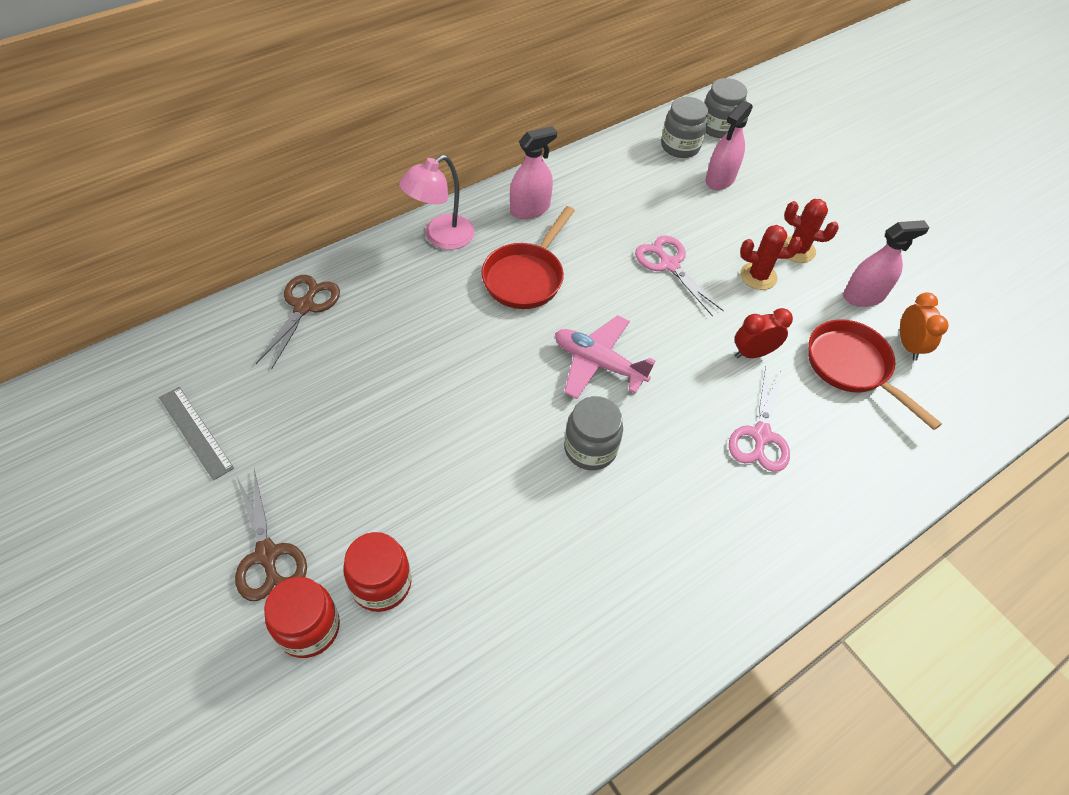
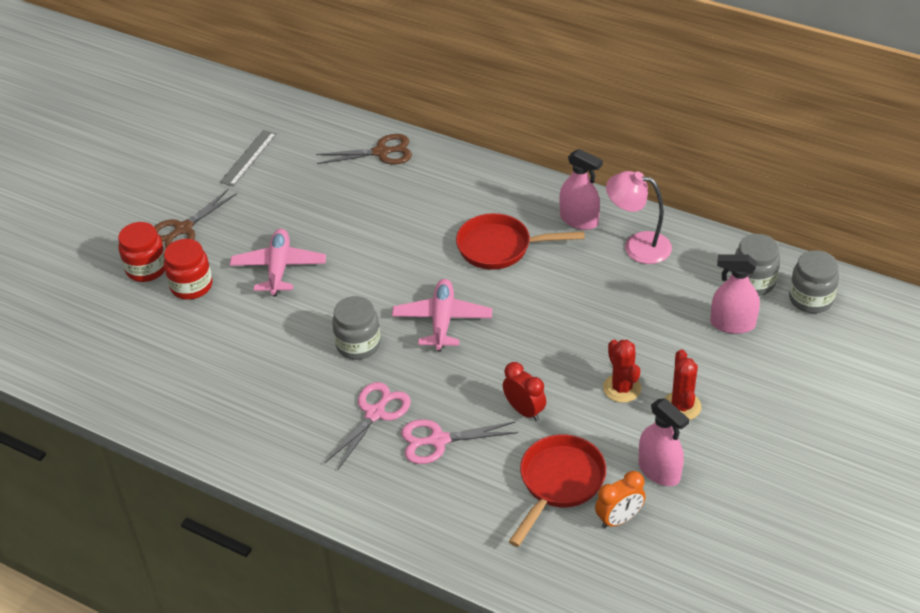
camera: 70 degrees right, 10 degrees down
pink lamp [399,155,475,250] -> pink lamp moved to [606,171,672,264]
pink scissors [635,235,724,317] -> pink scissors moved to [325,382,411,469]
none -> pink plane [230,229,326,296]

